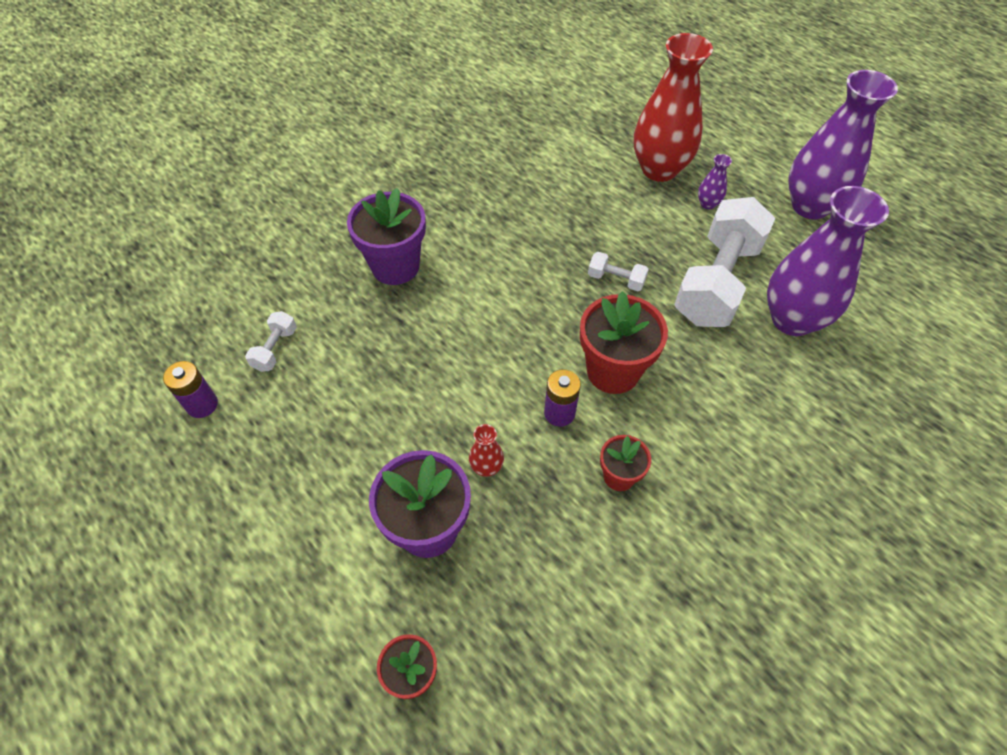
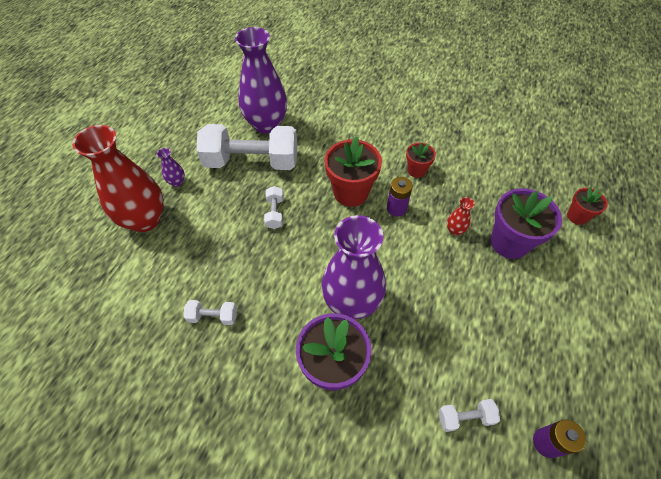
camera: 115 degrees left, 0 degrees up
purple vase [788,70,898,220] -> purple vase moved to [321,215,386,319]
none -> white dumbbell [184,300,237,325]

